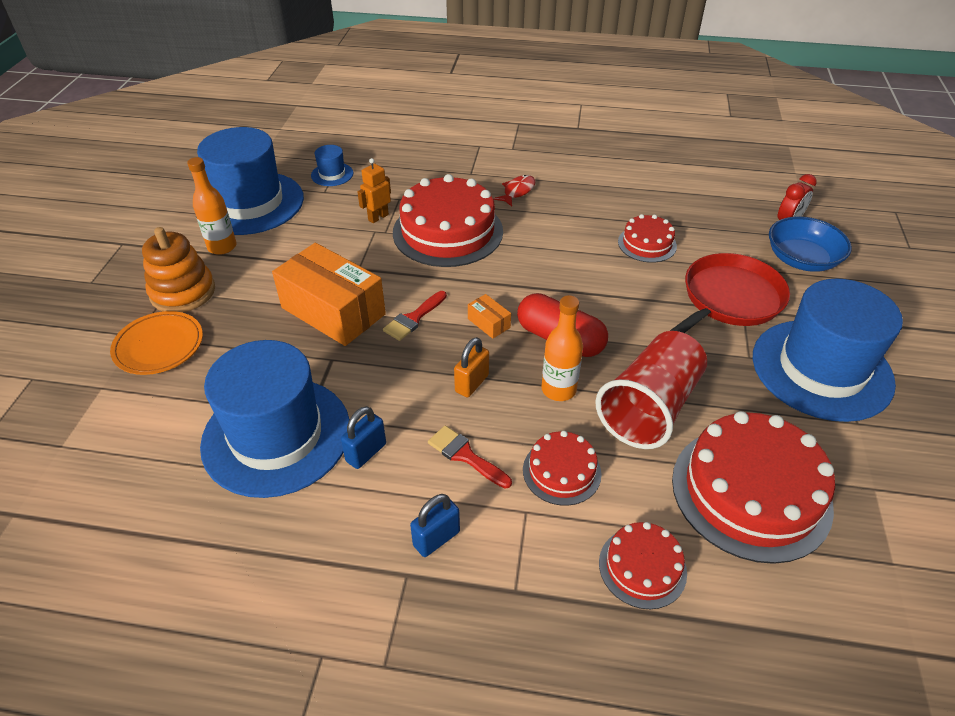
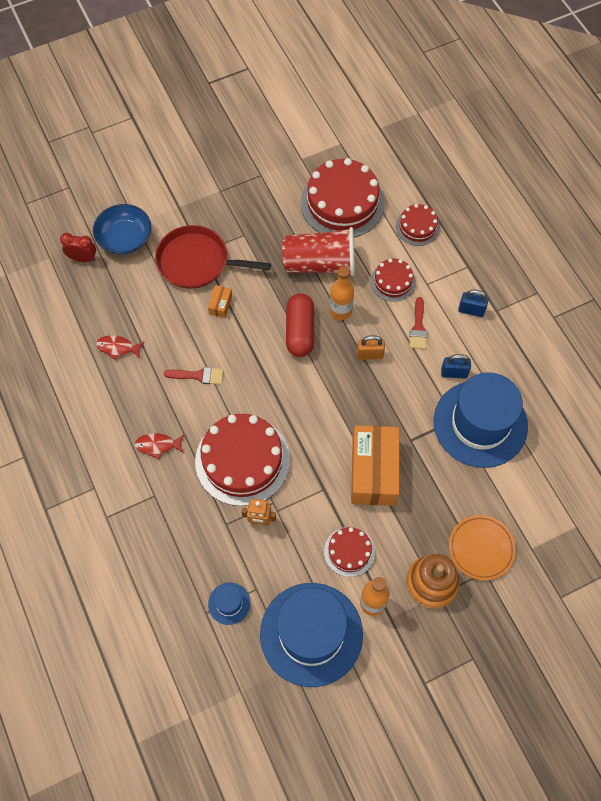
camera: 125 degrees left, 20 degrees up
red brush [383,291,447,341] -> red brush moved to [164,367,224,384]
orange box [468,294,511,339] -> orange box moved to [208,285,232,318]
red cake [618,214,677,263] -> red cake moved to [324,527,375,577]
blue hat [753,279,903,422] -> none
none -> red fish [96,335,144,360]

